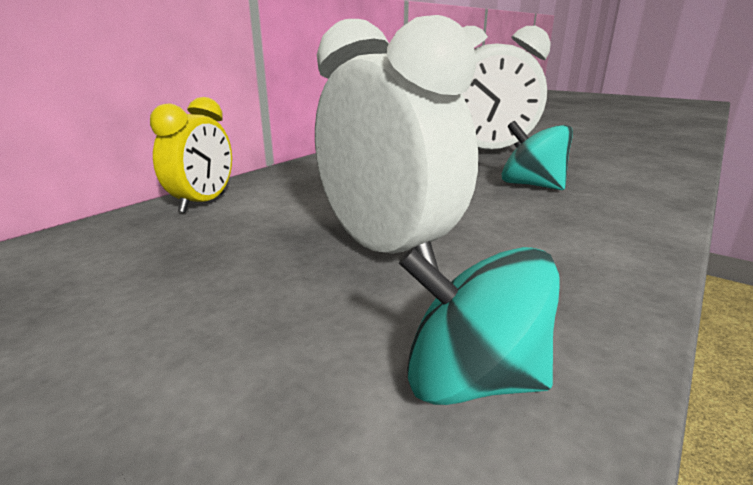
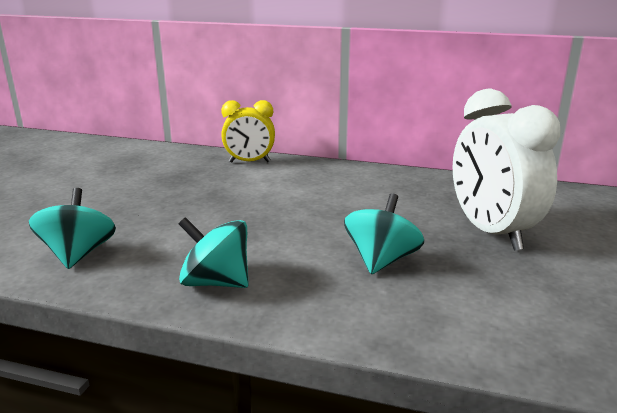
camera: 70 degrees right, 0 degrees up
white clock [315,15,478,270] -> none
none -> turquoise spinning top [179,217,249,288]

